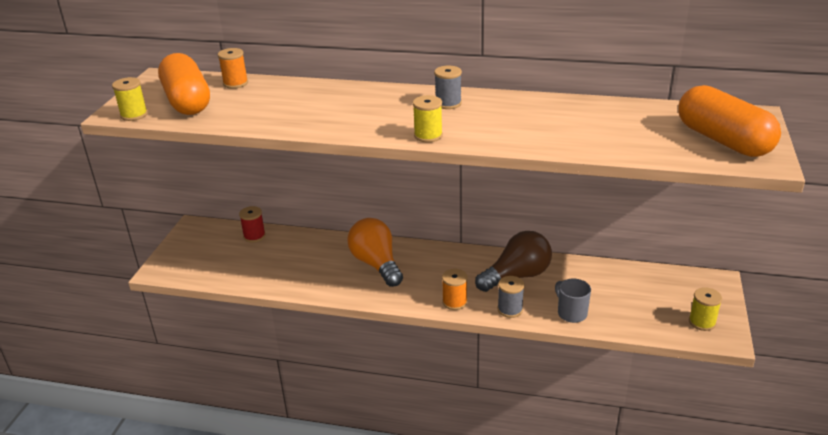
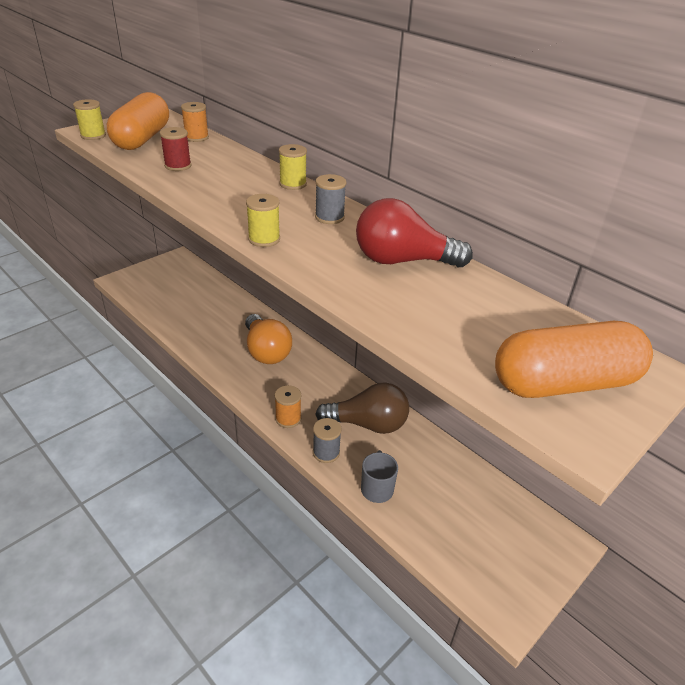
camera: 30 degrees right, 5 degrees up
red spool [239,206,266,242] -> red spool moved to [160,127,191,171]
orange light bulb [347,218,403,287] -> orange light bulb turned 150 degrees clockwise [245,314,292,364]
orange capsule [678,85,781,157] -> orange capsule turned 75 degrees clockwise [495,321,653,398]
yellow spool [689,287,722,331] -> yellow spool moved to [279,144,307,190]
none -> red light bulb [356,198,473,267]

